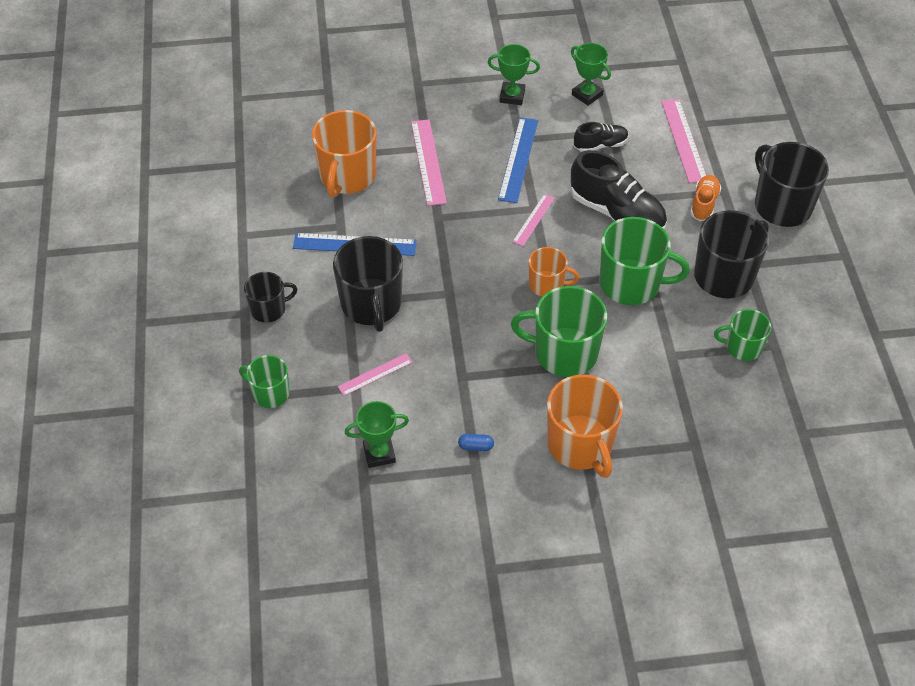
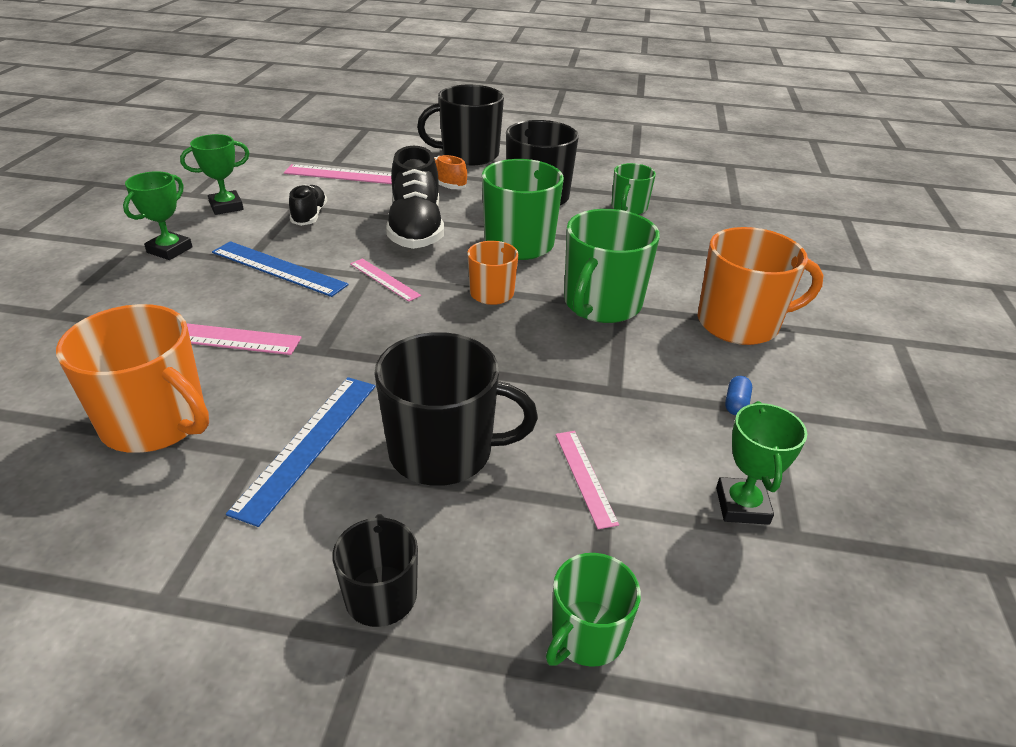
camera: 75 degrees left, 15 degrees down
black shoe [571,150,667,230] -> black shoe turned 120 degrees clockwise [386,146,444,249]

